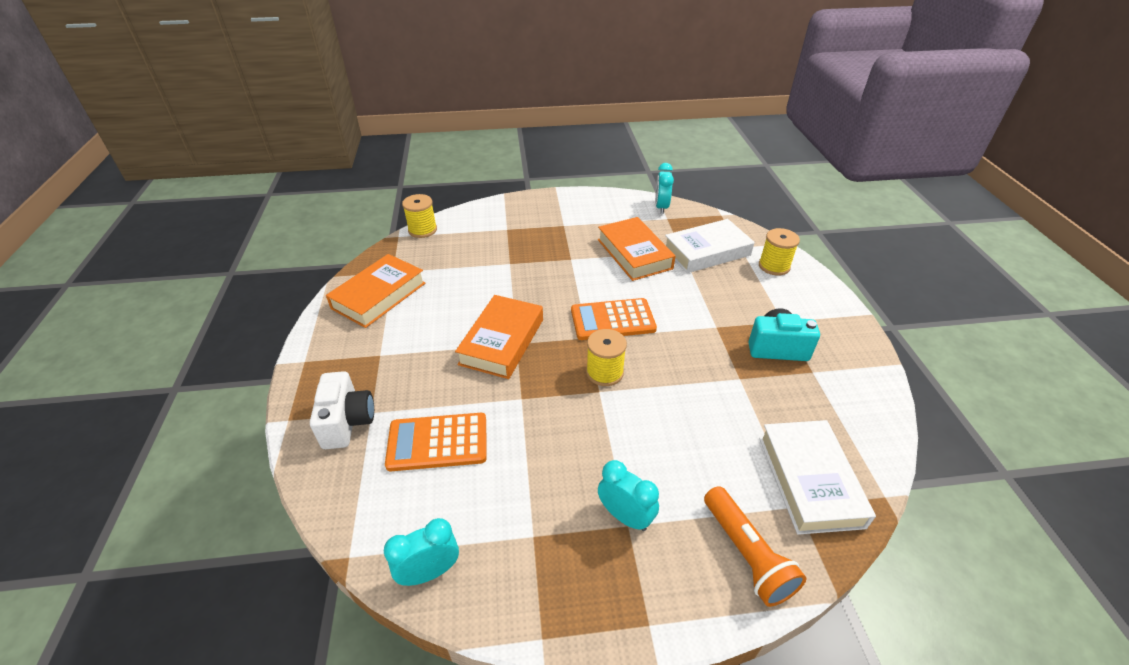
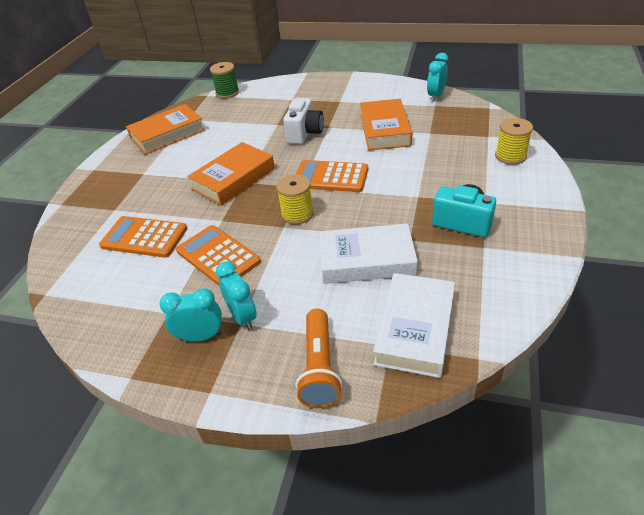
camera: 25 degrees right, 0 degrees up
white camera [310,371,374,449] -> white camera moved to [283,98,324,144]
turquoise clock [384,518,459,586] -> turquoise clock moved to [160,288,222,342]
yellow spool [402,194,437,238] -> green spool [210,62,239,98]
white book [665,219,755,273] -> white book moved to [319,223,418,284]
none -> orange calculator [176,225,261,286]

